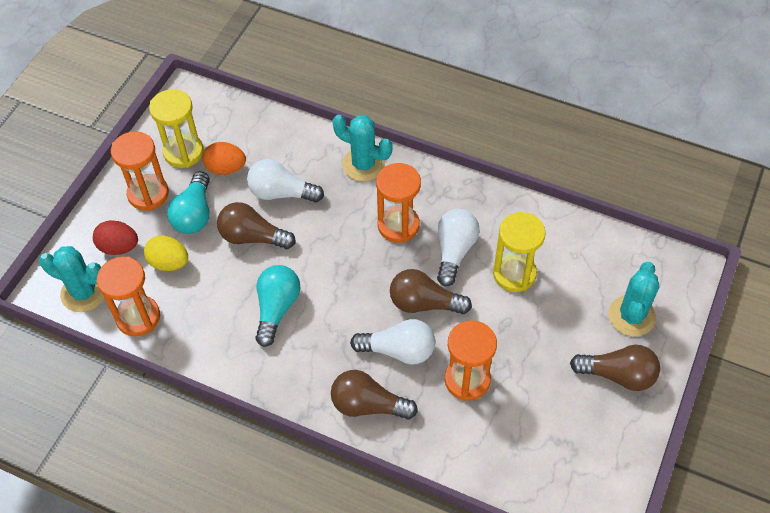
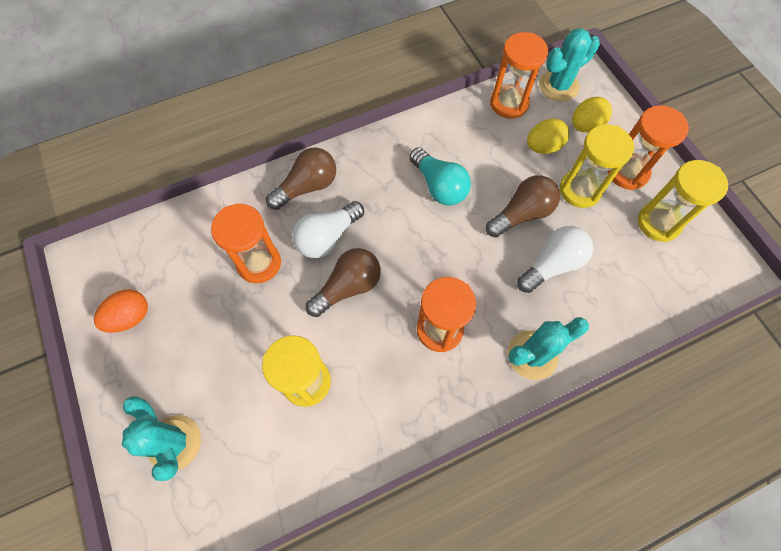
camera: 130 degrees right, 10 degrees up
red egg [93,220,138,255] -> yellow egg [572,97,612,133]
turquoise light bulb [167,171,210,234] -> yellow hourglass [559,124,634,208]
orange egg [202,142,246,175] -> orange egg moved to [94,289,148,333]
white light bulb [437,209,480,286] -> none
brown light bulb [570,345,660,391] -> none

